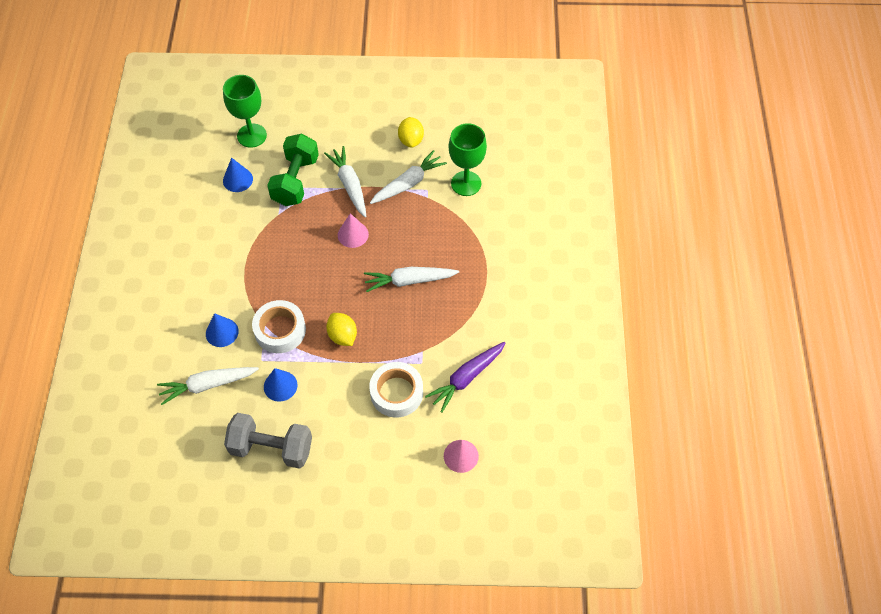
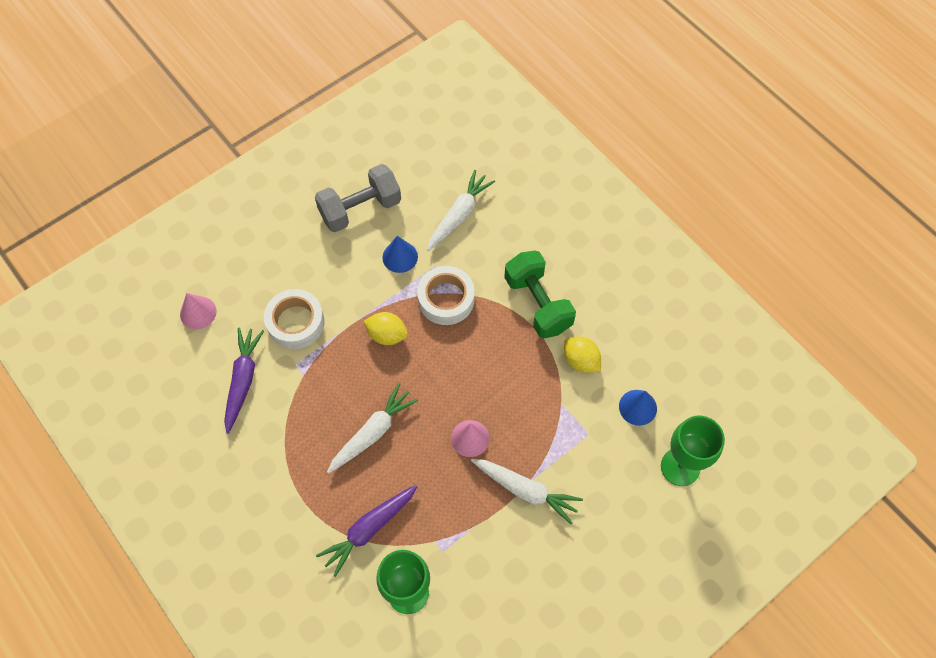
camera: 140 degrees right, 5 degrees up
blue cone [206,313,239,347] -> none
green dumbbell [267,134,319,206] -> green dumbbell moved to [504,251,576,338]
white carrot [370,150,447,204] -> none
yellow lemon [398,117,424,148] -> yellow lemon moved to [564,337,601,373]
none -> purple carrot [316,485,417,577]

